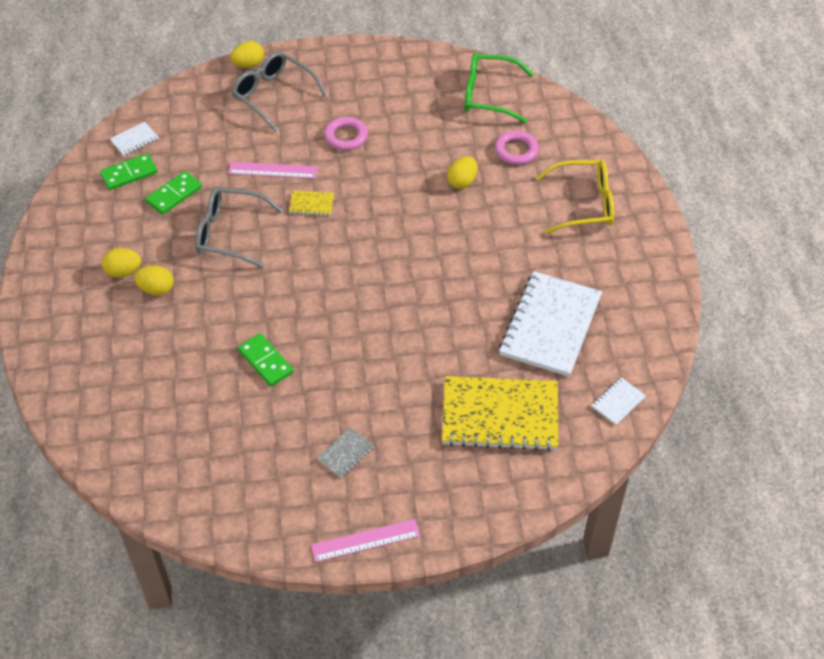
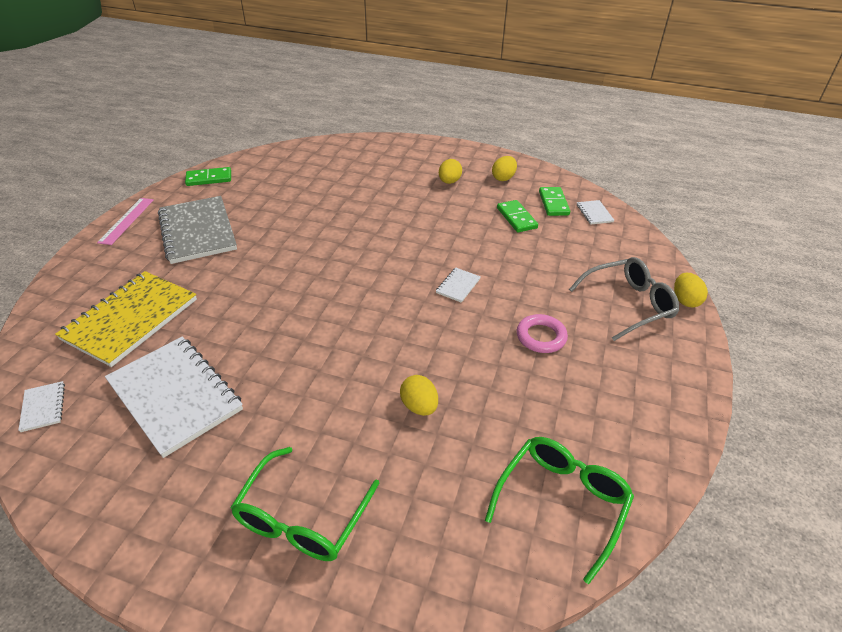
camera: 115 degrees right, 10 degrees down
yellow egg [134,265,174,295] -> yellow egg moved to [492,156,517,181]
grey glasses [195,187,283,268] -> none
pink ruler [228,162,317,179] -> none
green domino [238,333,293,386] -> green domino moved to [185,167,231,186]
yellow notebook [289,191,334,216] -> white notebook [436,268,481,303]
grey notebook [317,427,374,478] -> grey notebook [158,196,237,264], size x2.40
pink ring [495,131,539,165] -> none
yellow glasses [536,160,614,234] -> green glasses [230,447,379,561]

